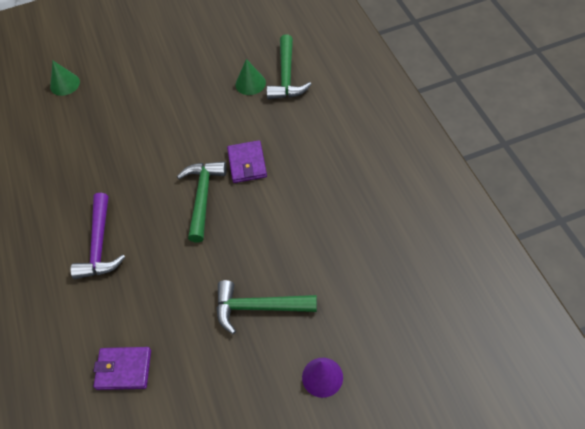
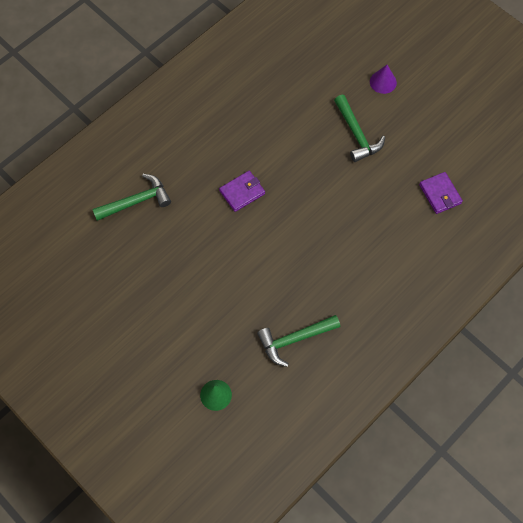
camera: 120 degrees left, 10 degrees up
purple hammer [70,193,125,279] -> none
green hammer [177,162,227,242] -> green hammer moved to [257,315,340,367]
green cone [235,59,266,95] -> none

